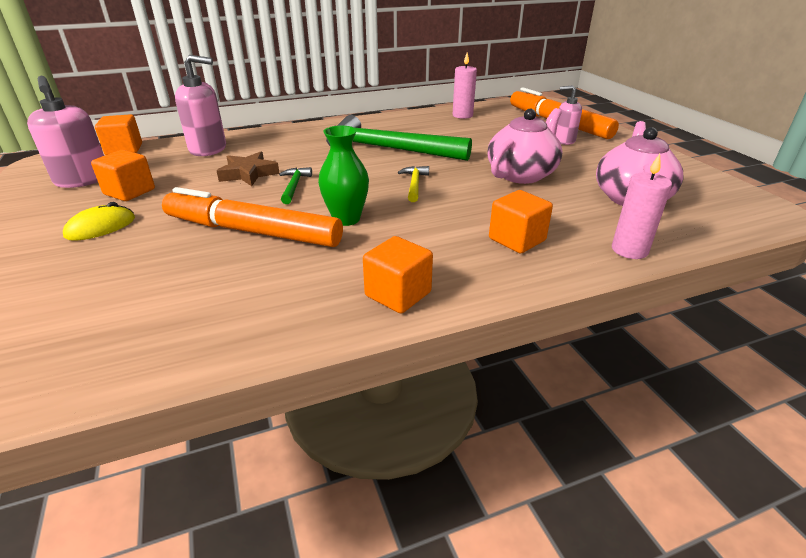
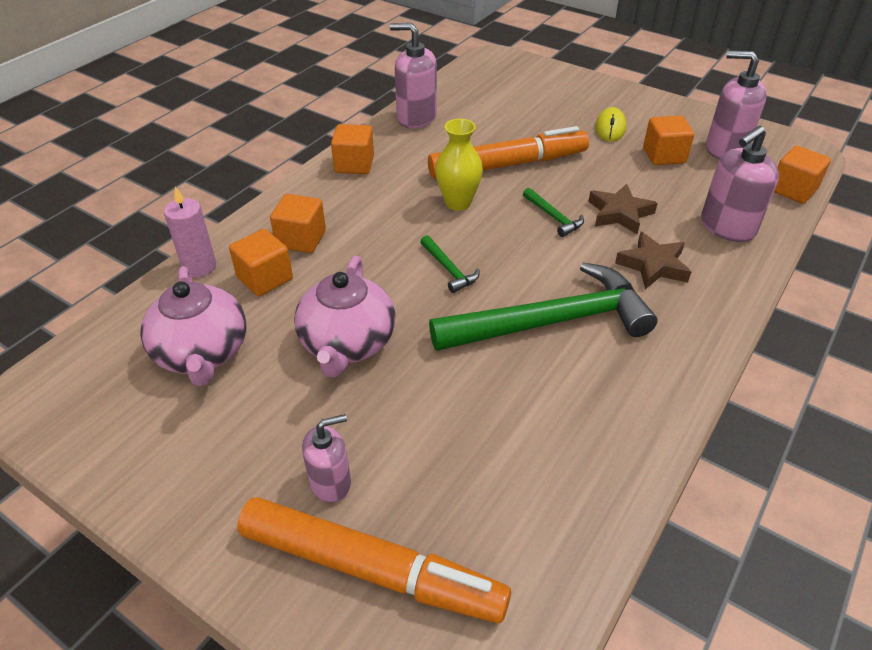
camera: 145 degrees right, 10 degrees up
green vase [318,126,369,226] -> yellow vase [435,119,483,211]
yellow hammer [398,166,429,202] -> green hammer [420,235,480,293]
pink candle [452,52,477,119] -> none
none -> orange cube [229,229,293,296]
none -> pink soap dispenser [390,23,437,129]
none -> brown star [615,232,691,289]

